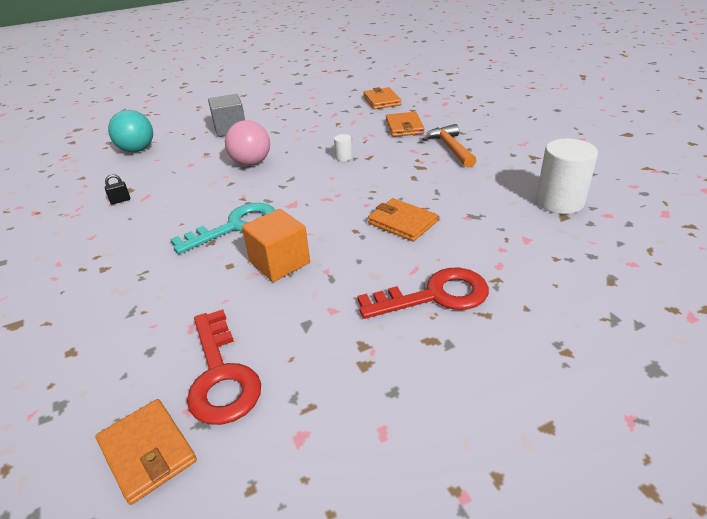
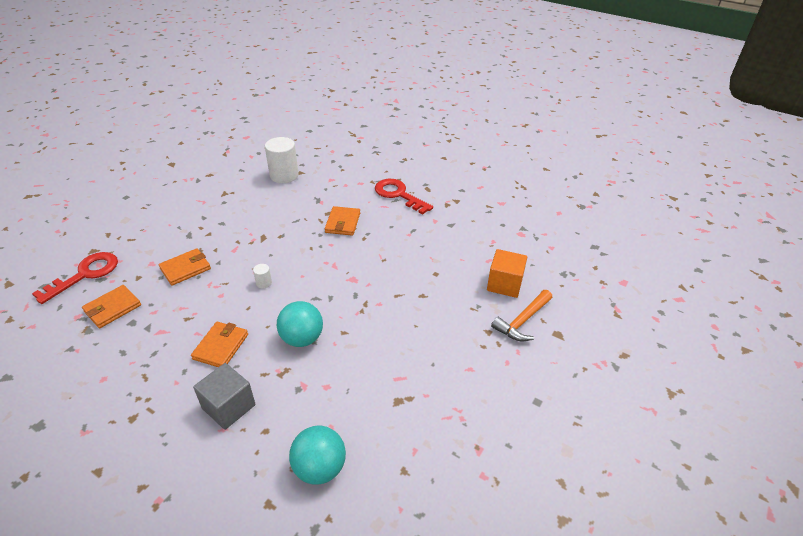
camera: 125 degrees left, 5 degrees up
orange wallet [95,399,197,505] -> orange wallet moved to [191,322,248,367]
black padlock [105,174,130,204] -> none
turquoise key [170,203,275,254] -> none
red key [187,309,261,425] -> red key moved to [32,252,118,304]
pink ball [225,120,270,166] -> turquoise ball [277,301,323,347]
orange cube [242,209,310,282] -> orange cube moved to [487,249,527,298]
orange hammer [422,124,477,168] -> orange hammer moved to [491,290,552,341]

